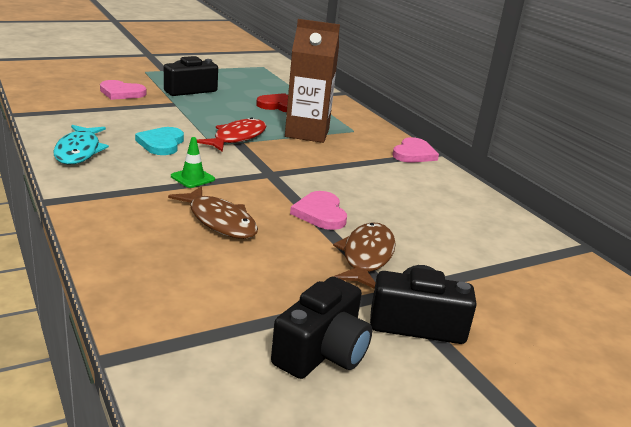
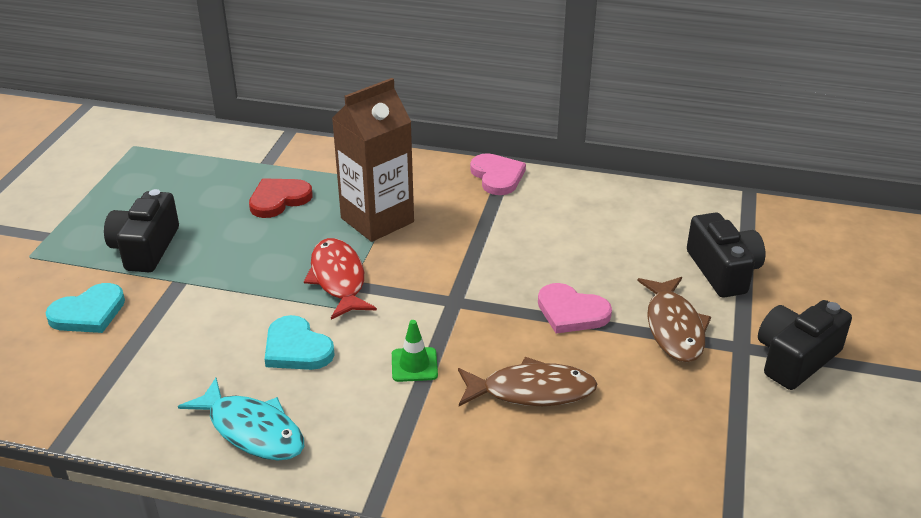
camera: 45 degrees left, 10 degrees up
pink heart [100,80,147,100] -> turquoise heart [45,283,125,333]
black camera [271,277,372,379] -> black camera moved to [687,212,765,297]
brown fish [333,222,396,289] -> brown fish turned 150 degrees counterclockwise [637,277,711,362]

